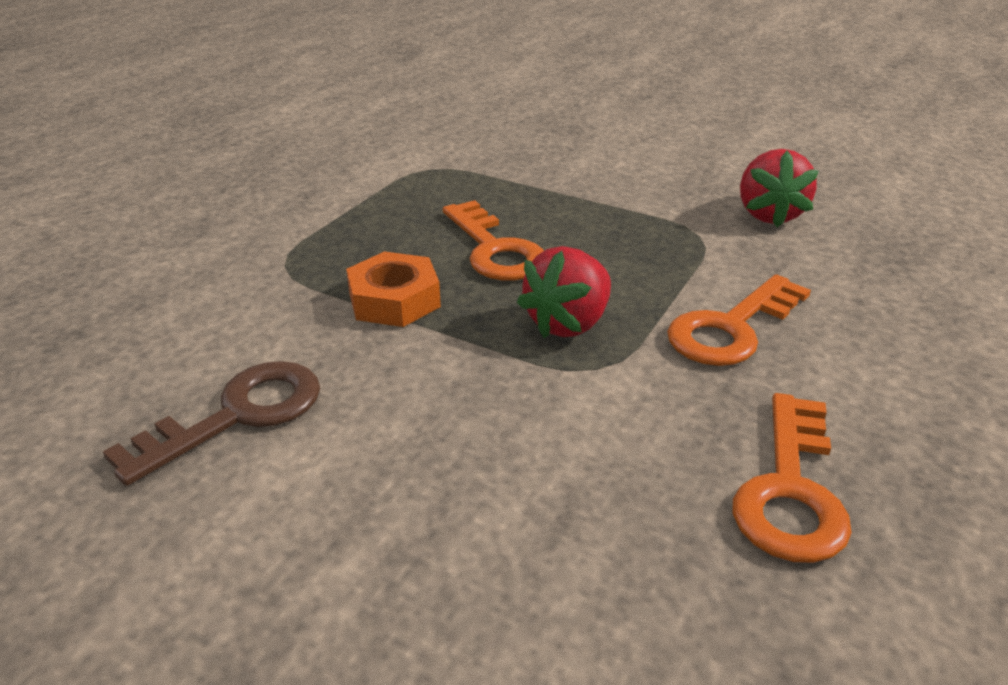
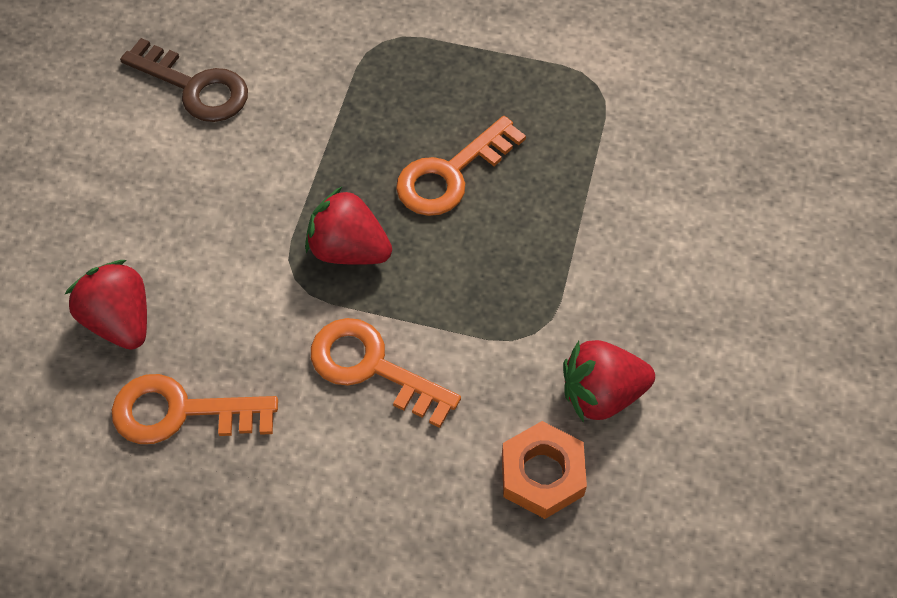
camera: 75 degrees right, 25 degrees up
orange nut [346,251,441,327] -> orange nut moved to [502,421,587,519]
none -> red strawberry [65,260,147,350]

